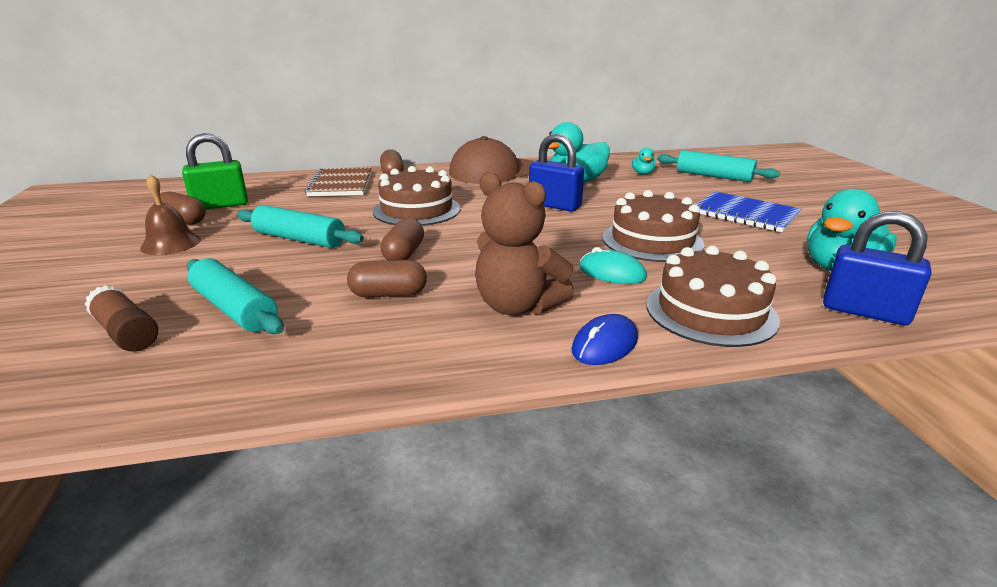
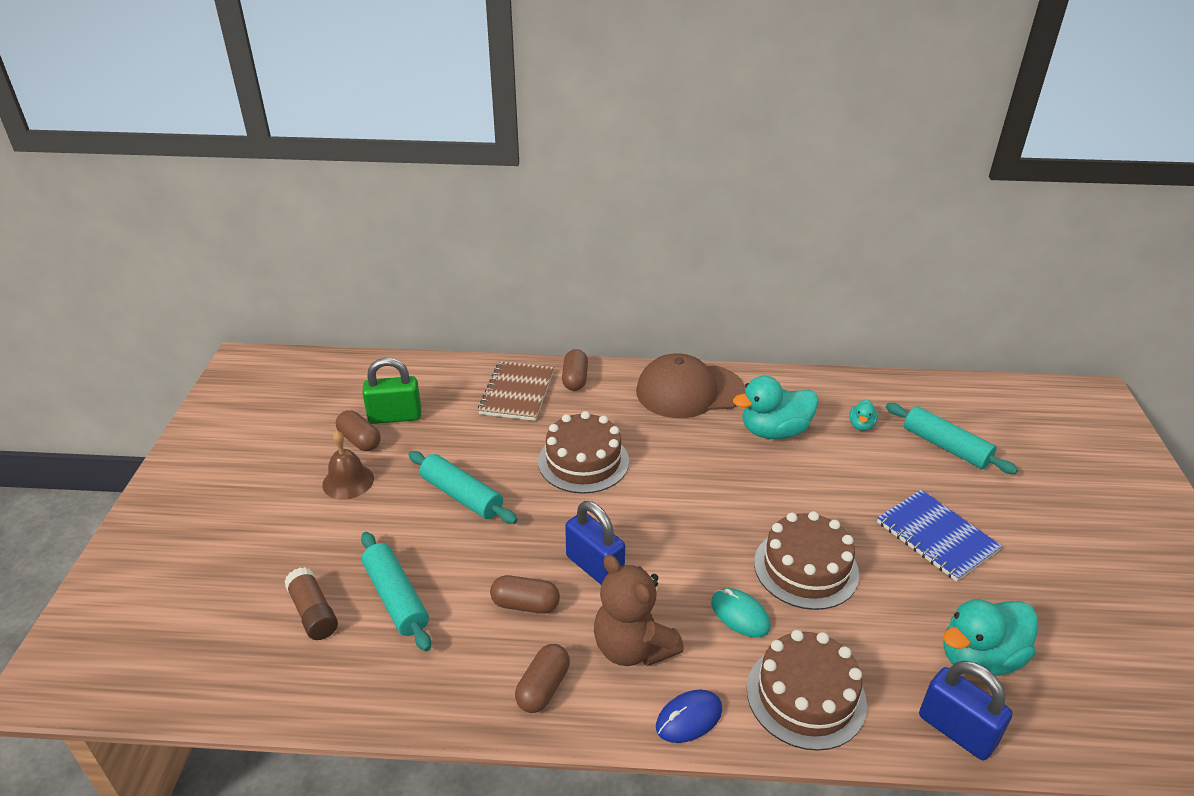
camera: 15 degrees right, 10 degrees up
brown capsule [380,218,424,261] -> brown capsule moved to [515,644,570,713]
blue padlock [529,133,584,212] -> blue padlock moved to [565,501,625,585]

